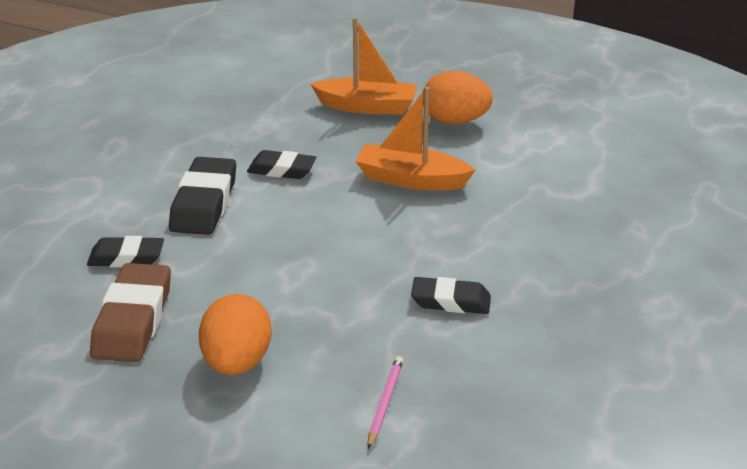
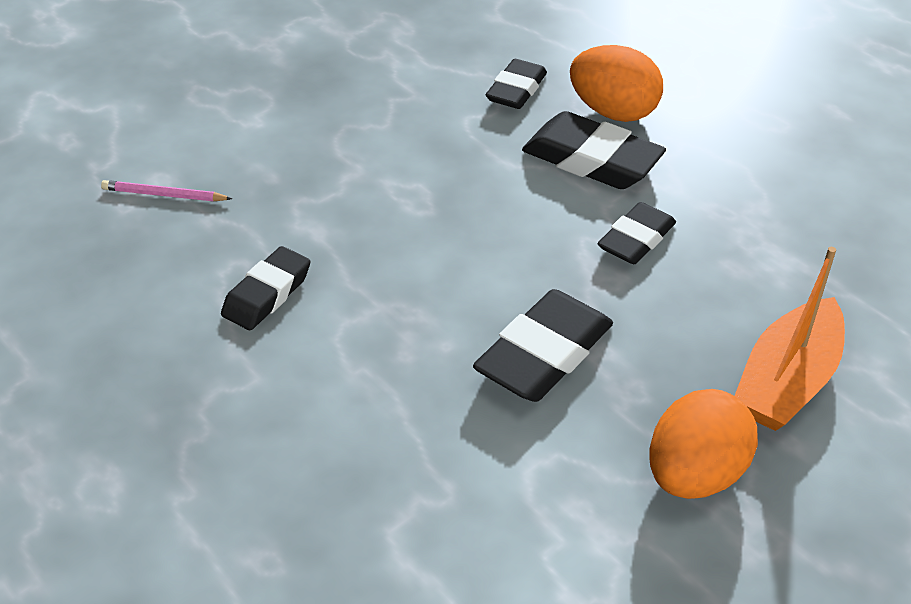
camera: 115 degrees right, 10 degrees up
brown eraser [90,263,171,362] -> none
orange egg [199,294,272,375] -> orange egg moved to [570,45,663,122]
orange boat [355,87,475,190] -> black eraser [473,289,613,402]
pink pencil [368,356,403,449] -> pink pencil turned 150 degrees clockwise [101,180,233,201]

